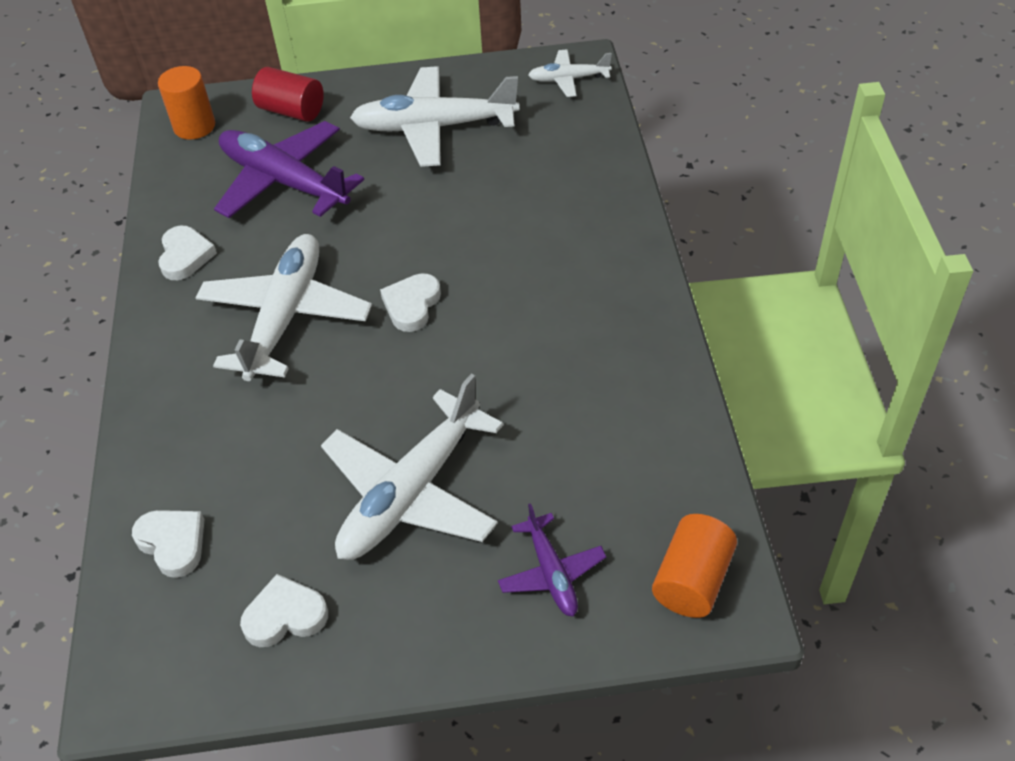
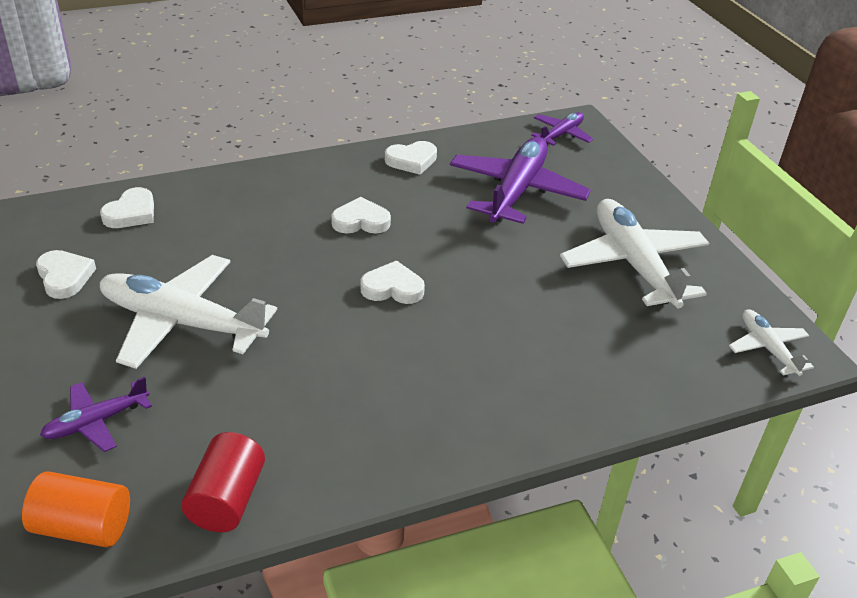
camera: 70 degrees right, 10 degrees down
orange cylinder [158,66,215,140] -> purple plane [531,112,593,146]
white plane [195,234,372,381] -> white heart [331,197,391,234]
red cylinder [252,67,324,122] -> red cylinder moved to [181,432,265,532]

